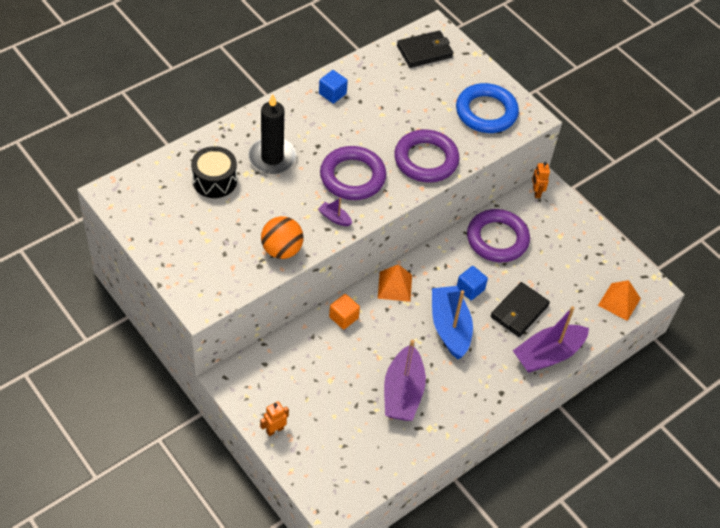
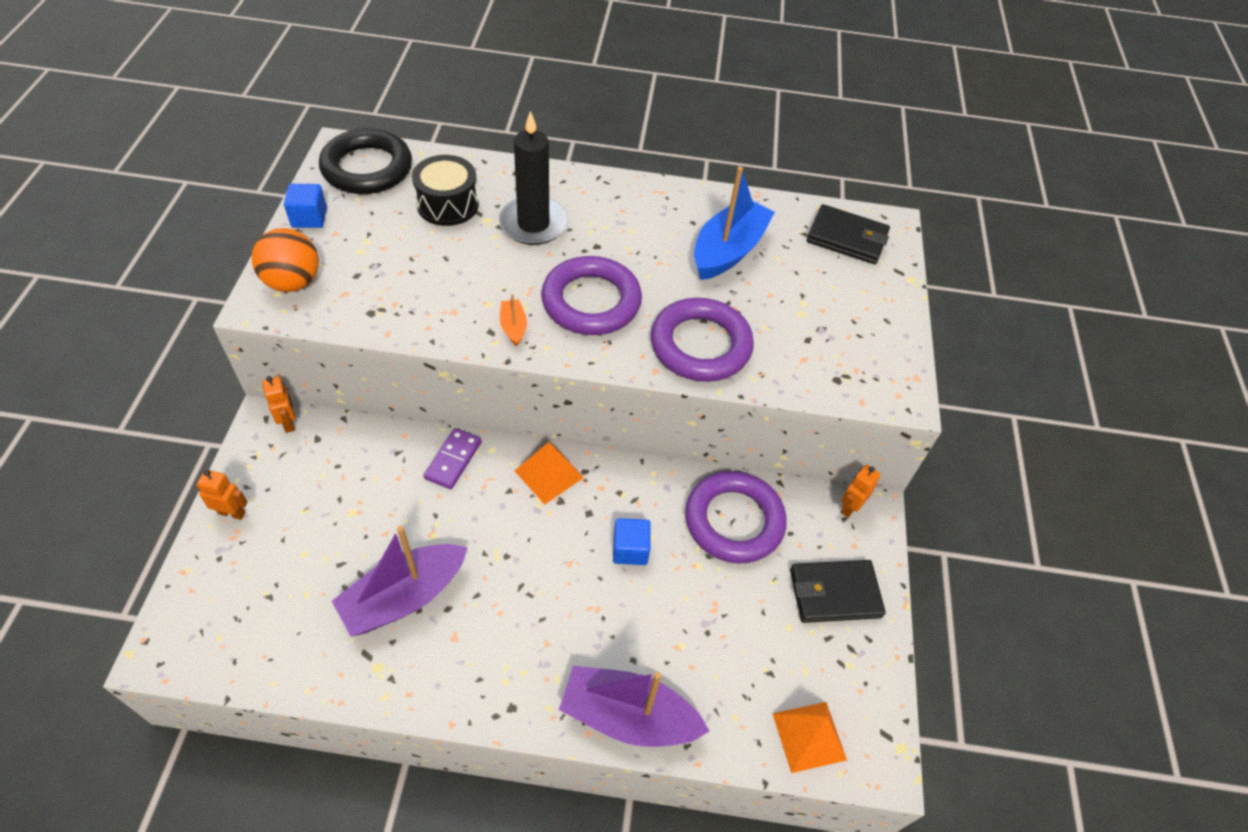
camera: 45 degrees right, 0 degrees up
orange ball [261,216,304,259] -> orange ball moved to [252,228,319,292]
purple boat [318,198,352,226] -> orange boat [500,294,527,346]
blue cube [319,70,348,103] -> blue cube moved to [284,184,327,228]
orange cube [329,294,360,330] -> purple domino [423,428,482,489]
blue boat [432,286,473,359] -> blue boat moved to [694,166,775,280]
blue ring [456,83,519,133] -> none
black wallet [491,282,550,337] -> black wallet moved to [790,560,886,623]
none -> orange robot [262,376,295,433]
none -> black ring [319,128,412,194]

